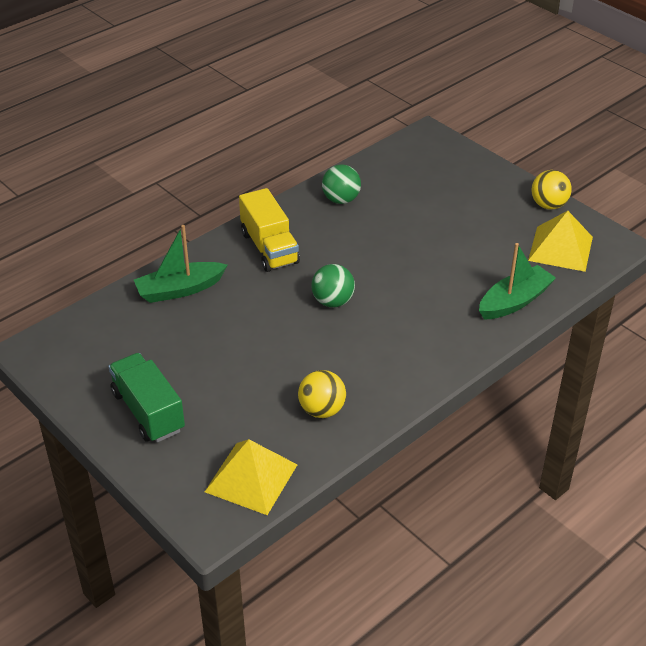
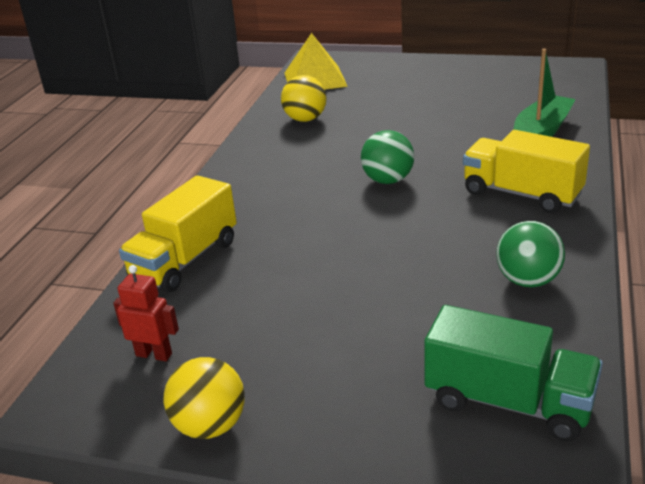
camera: 150 degrees right, 10 degrees down
green truck [108,353,185,442] -> green truck moved to [424,305,603,442]
green boat [479,243,556,320] -> yellow truck [119,175,237,292]
yellow pyramid [528,211,593,272] -> red robot [113,265,179,361]

